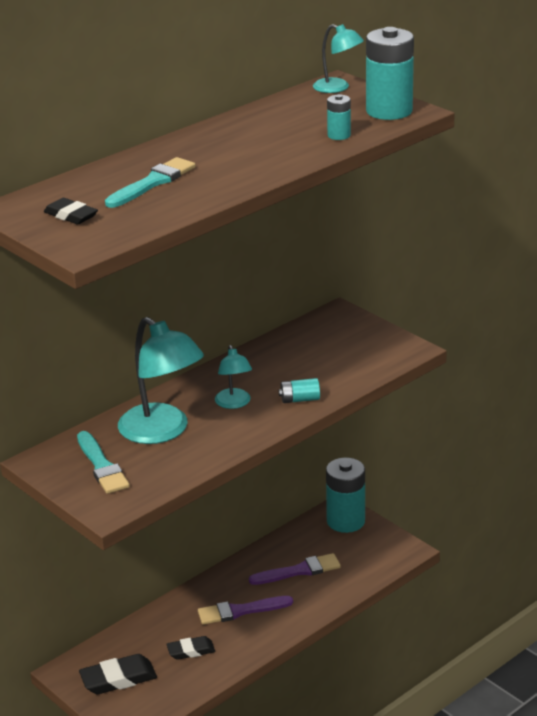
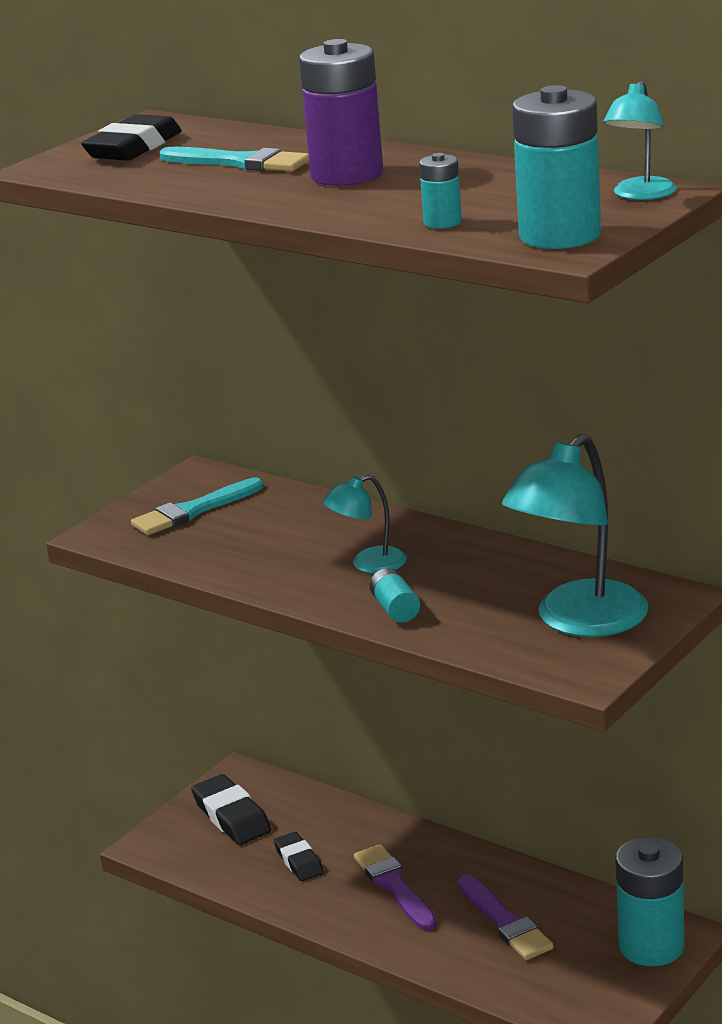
camera: 80 degrees right, 5 degrees down
black eraser [44,198,98,224] -> black eraser [81,114,182,161], size x1.55
turquoise lamp [118,317,204,444] -> turquoise lamp moved to [502,434,649,637]
none -> purple battery [299,39,383,186]

